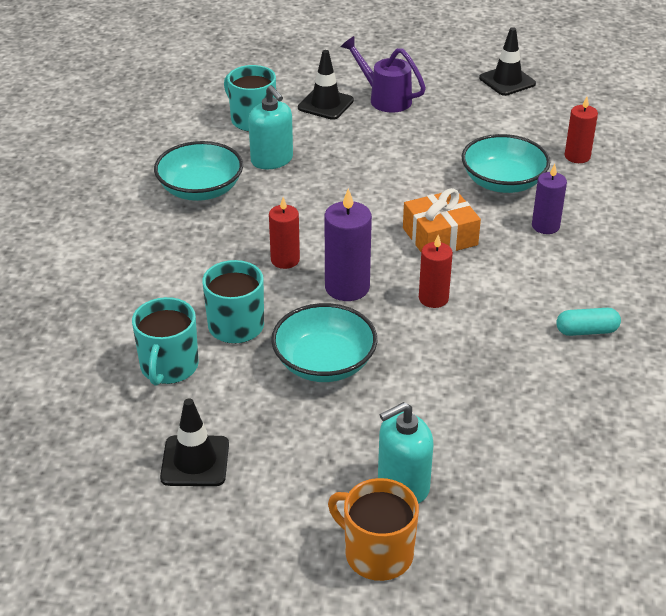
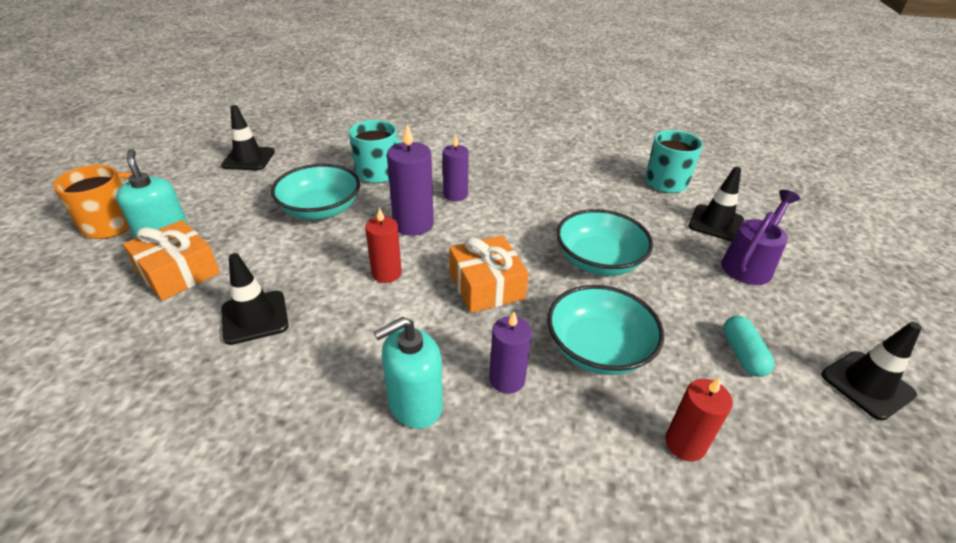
camera: 90 degrees right, 0 degrees up
turquoise mug [132,297,199,386] -> none
turquoise bowl [154,141,243,201] -> turquoise bowl moved to [556,209,653,276]
turquoise soap dispenser [248,85,293,169] -> turquoise soap dispenser moved to [374,317,443,429]
red candle [269,197,300,269] -> purple candle [443,134,469,201]
turquoise capsule [556,308,621,336] -> turquoise capsule moved to [723,316,774,377]
none -> orange gift [123,220,220,301]
none -> black traffic cone [221,253,289,345]

